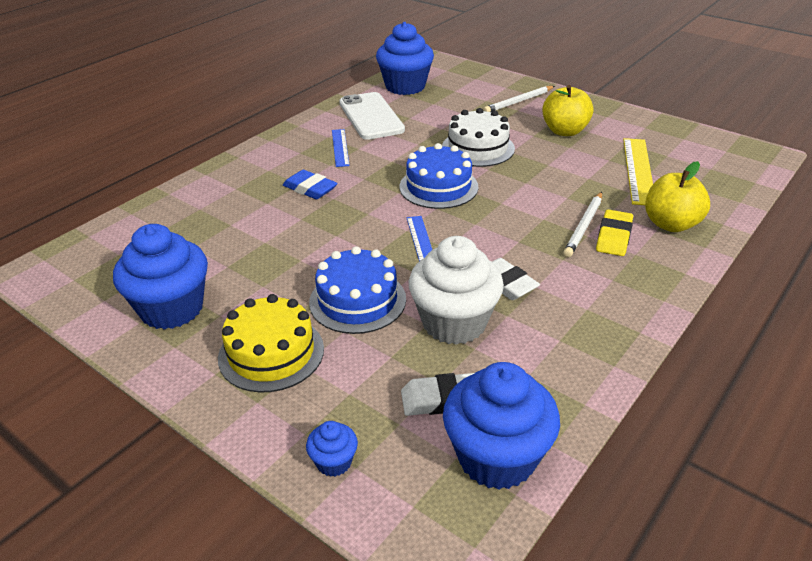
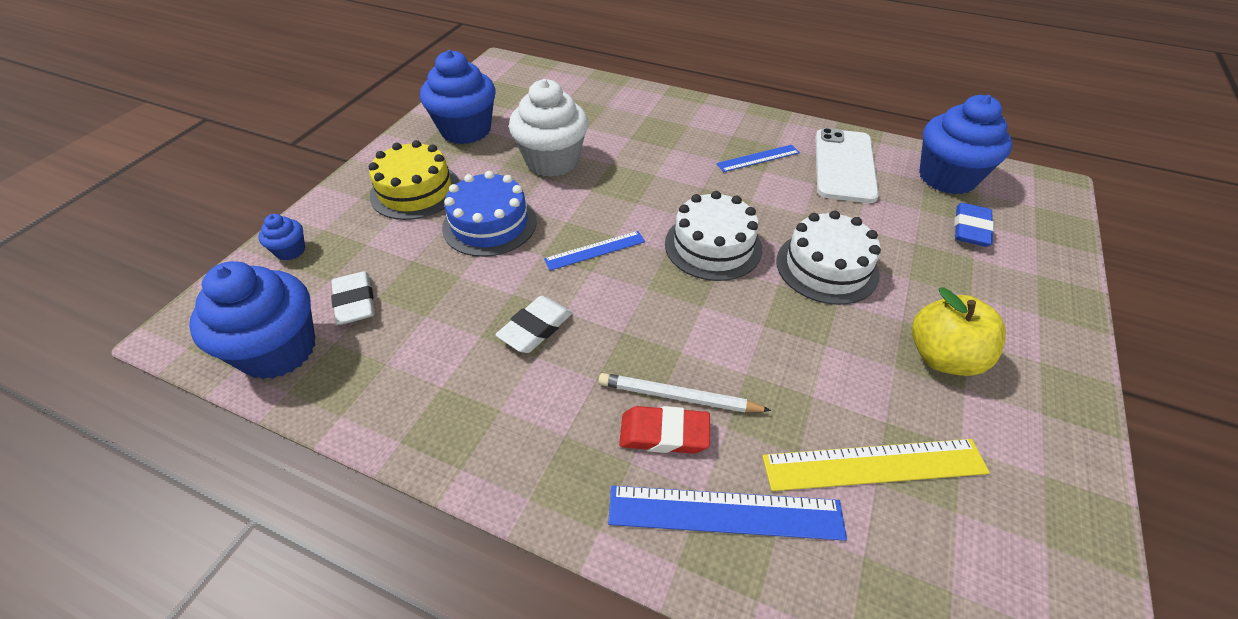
camera: 75 degrees right, 10 degrees up
blue eraser [283,170,338,199] -> blue eraser moved to [954,203,994,247]
white phone [339,92,405,140] -> white phone turned 45 degrees counterclockwise [815,128,879,203]
blue cake [400,143,479,209] -> white cake [665,191,762,281]
white cupcake [409,236,504,345] -> white cupcake moved to [509,79,588,177]
white pencil [483,86,555,112] -> none
yellow eraser [596,209,633,256] -> red eraser [619,406,710,454]
yellow apple [645,161,710,232] -> blue ruler [608,486,847,541]

